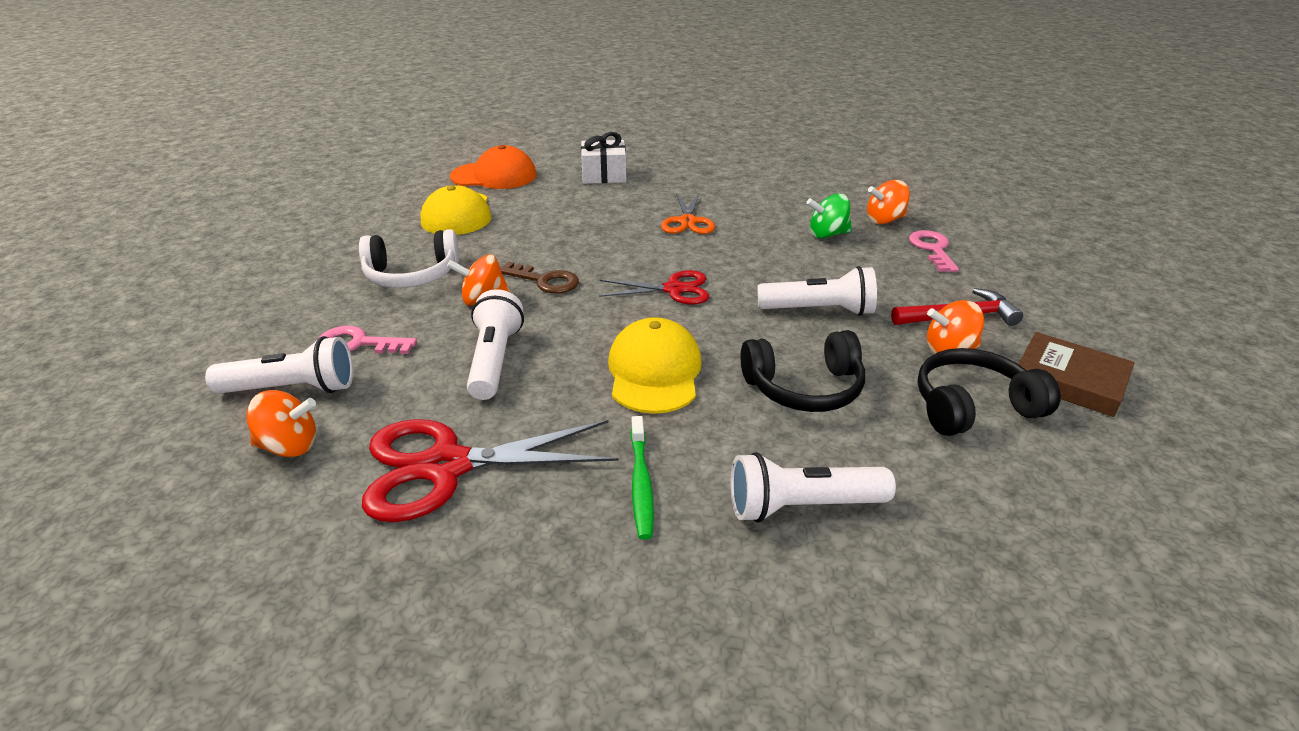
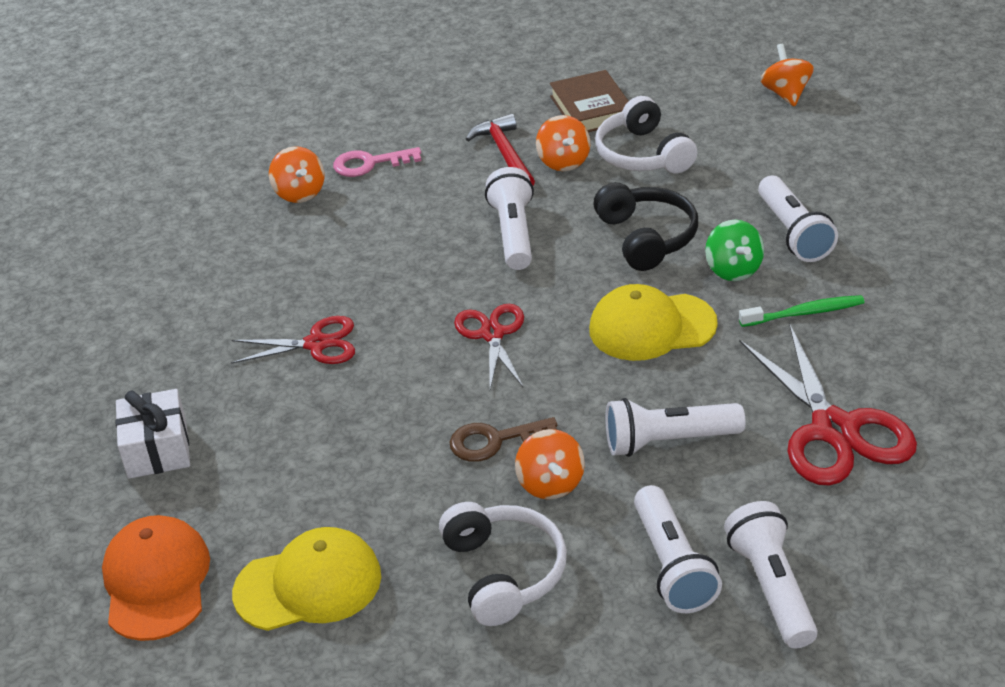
camera: 95 degrees left, 5 degrees up
orange spinning top [246,390,316,457] -> orange spinning top moved to [760,44,814,107]
pink key [318,326,417,354] -> white flashlight [634,485,722,613]
brown key [500,261,579,294] -> brown key turned 120 degrees counterclockwise [450,417,557,462]
orange scissors [661,194,715,234] -> red scissors [231,316,355,364]
green spinning top [806,193,852,238] -> green spinning top moved to [705,220,764,281]
black headphones [917,348,1061,436] -> white headphones [595,96,697,174]
brown book [1019,332,1135,417] -> brown book turned 45 degrees counterclockwise [550,70,629,132]

